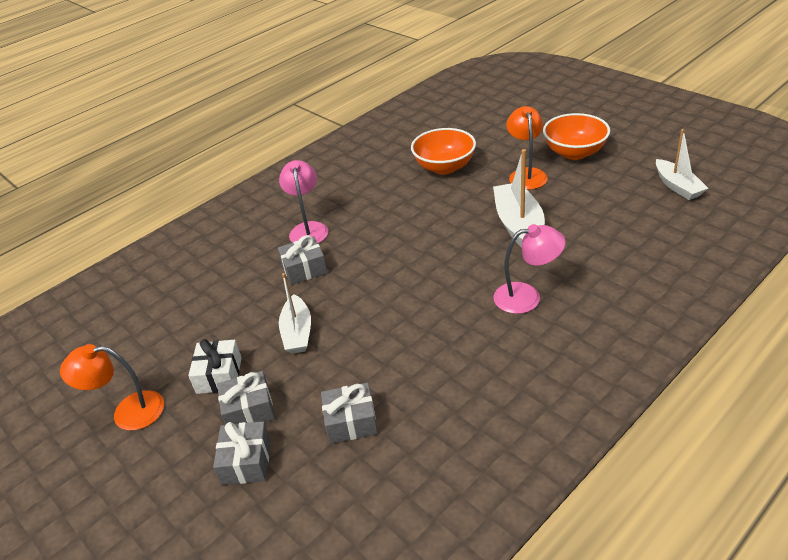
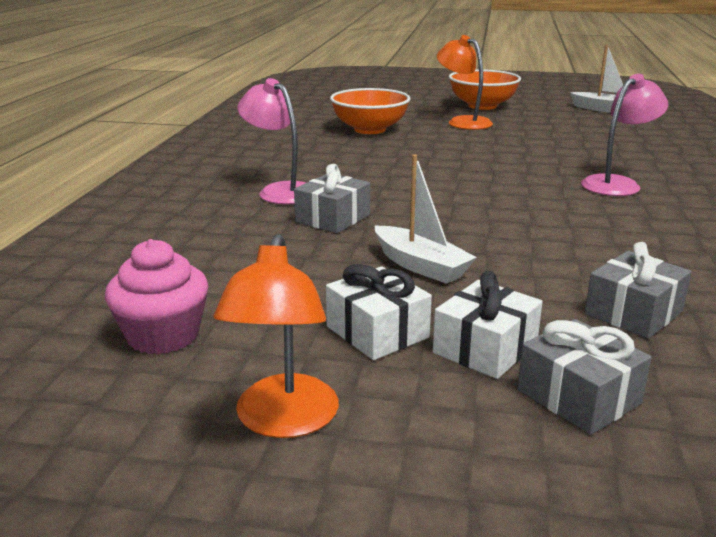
camera: 40 degrees left, 15 degrees down
orange lamp [60,344,164,431] -> orange lamp turned 45 degrees counterclockwise [213,234,339,438]
grey gift [217,371,275,425] -> white gift [433,271,543,379]
white boat [493,149,545,248] -> none
none -> pink cupcake [105,239,208,354]

